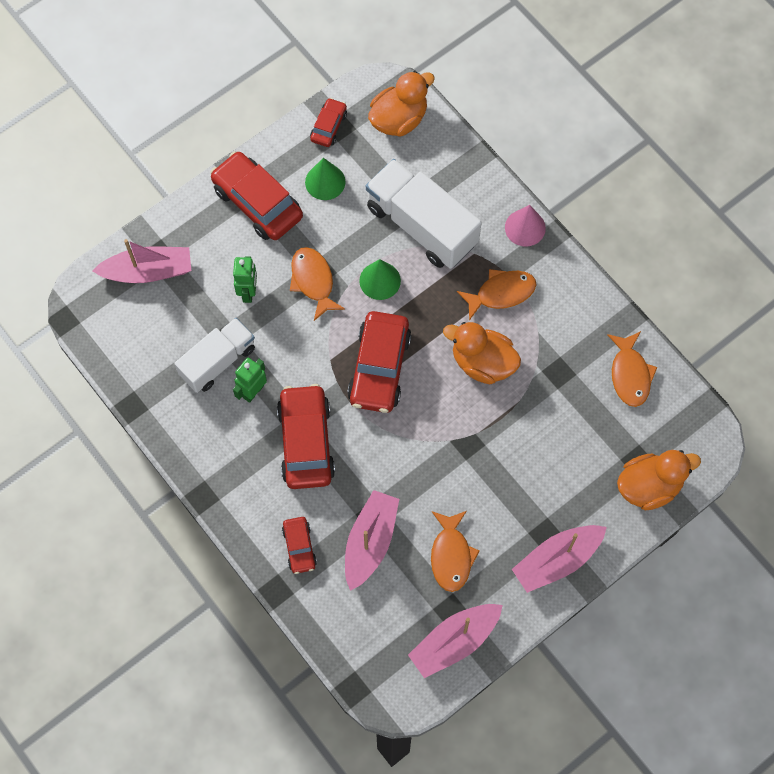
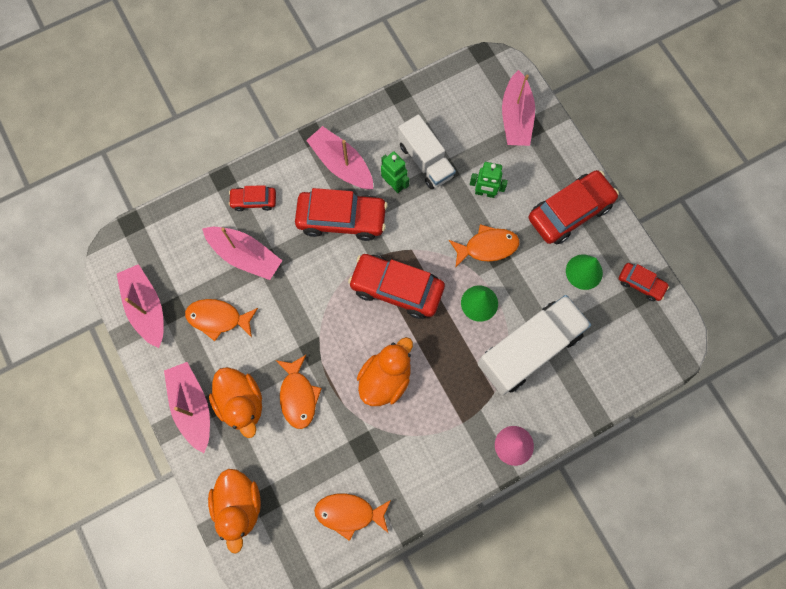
camera: 100 degrees right, 5 degrees up
orange duck [368,71,435,137] -> orange duck moved to [209,367,262,438]
orange fish [457,269,536,320] -> orange fish moved to [276,355,322,429]
none -> pink boat [306,126,373,190]

